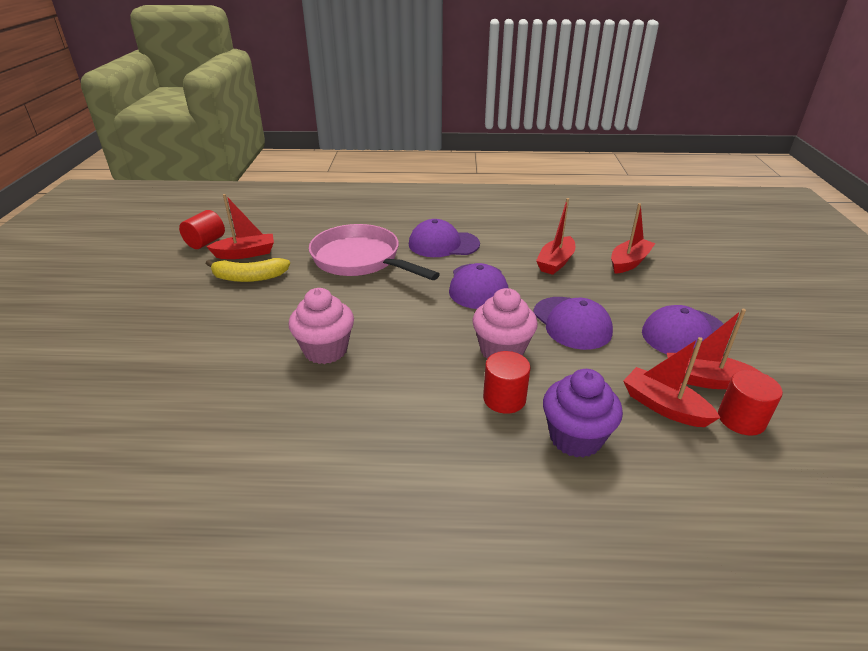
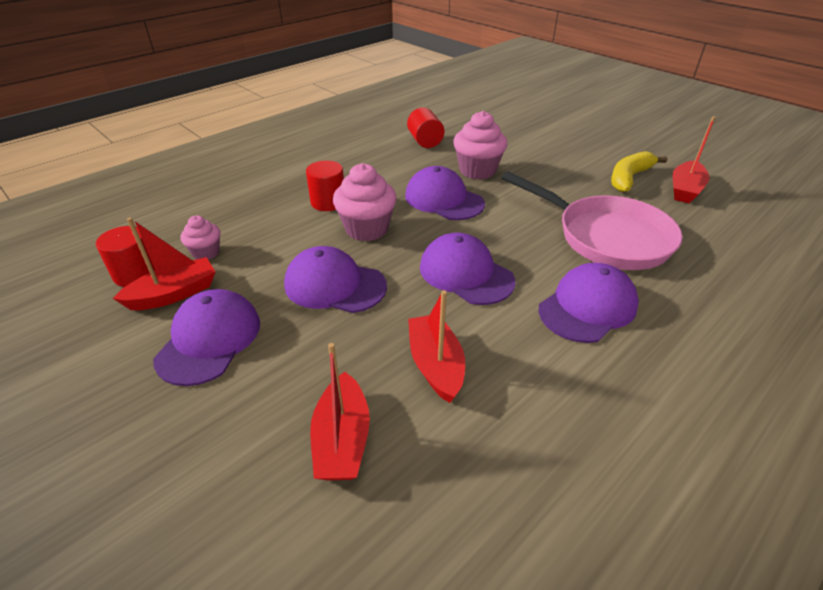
camera: 135 degrees right, 5 degrees up
red cylinder [179,210,225,249] -> red cylinder moved to [407,107,444,148]
pink pan [309,224,440,280] -> pink pan turned 45 degrees clockwise [501,171,683,270]
purple cupcake [543,369,623,458] -> none
red boat [623,337,720,427] -> pink cupcake [180,215,220,260]
none -> purple cap [405,166,485,220]

